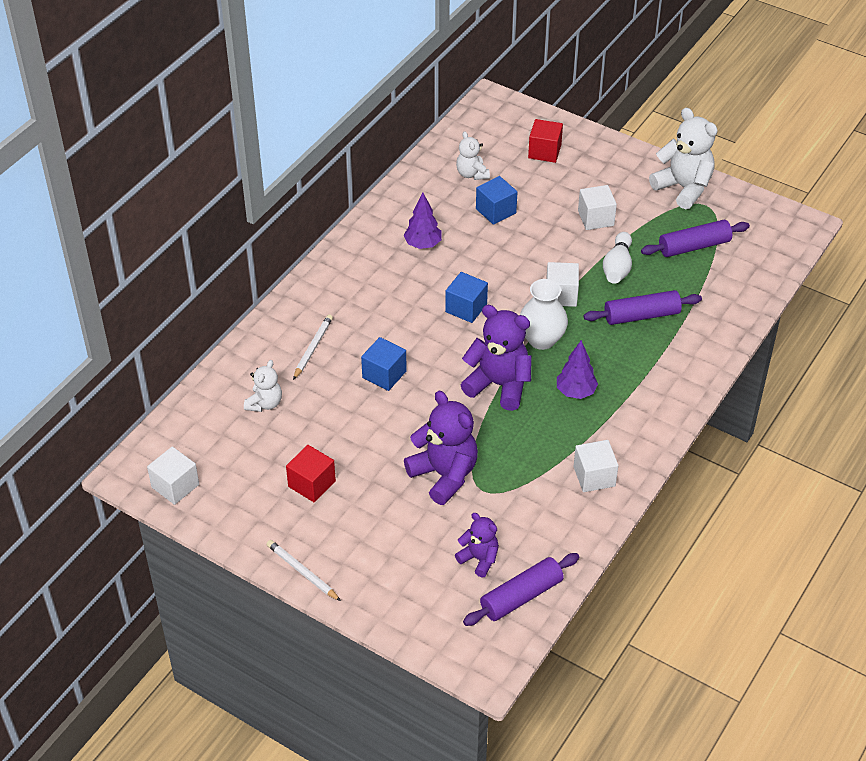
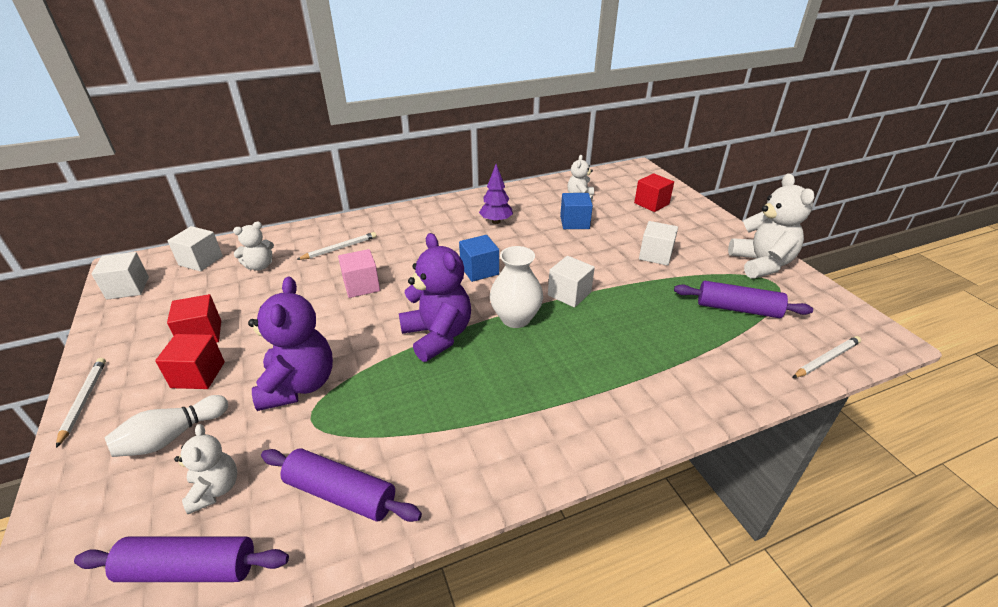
camera: 35 degrees right, 10 degrees down
blue cube [361,337,407,391] -> pink cube [338,249,380,298]
purple teddy bear [455,513,499,577] -> white teddy bear [174,424,237,514]
purple tree [557,340,598,399] -> none
white cube [574,440,618,492] -> white cube moved to [167,226,223,271]
purple rolling pin [584,290,702,325] -> purple rolling pin moved to [261,449,422,522]
white bowling pin [603,232,632,284] -> white bowling pin moved to [104,395,228,457]
none -> red cube [155,334,225,389]
none -> white pencil [792,336,861,378]

